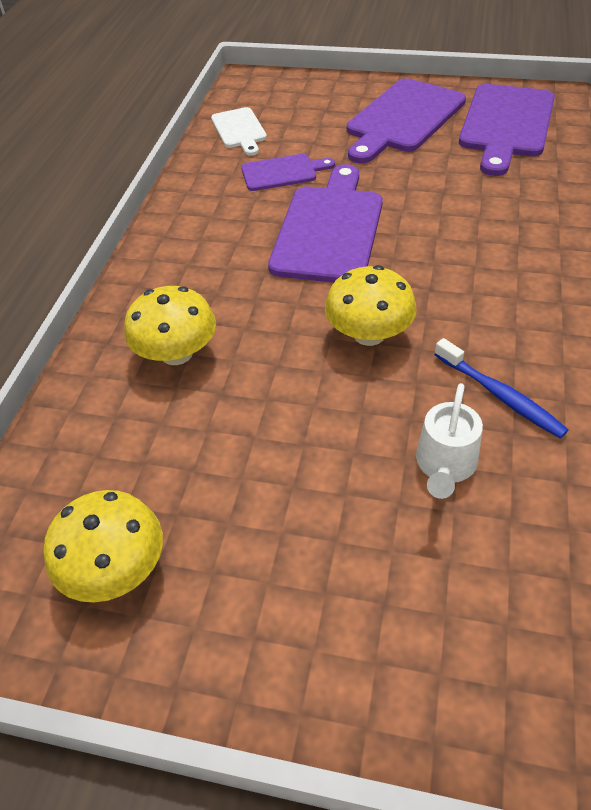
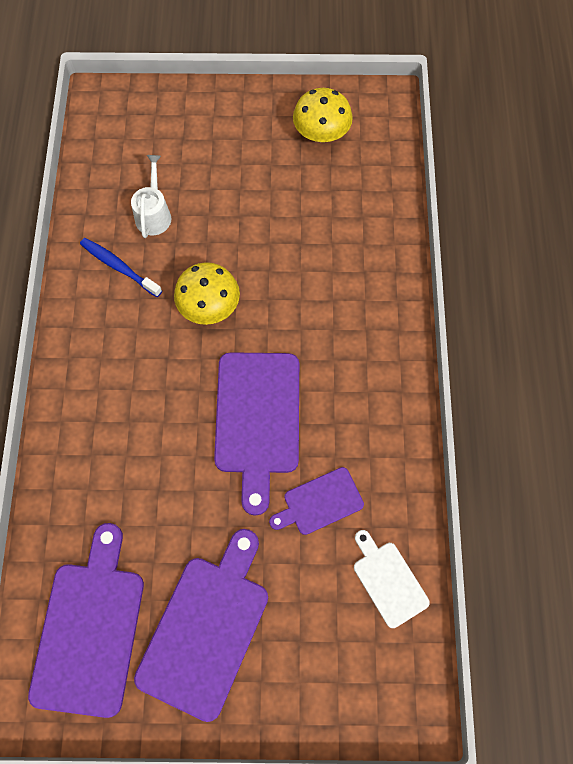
camera: 165 degrees right, 20 degrees up
yellow mushroom [124,286,216,365] -> none

